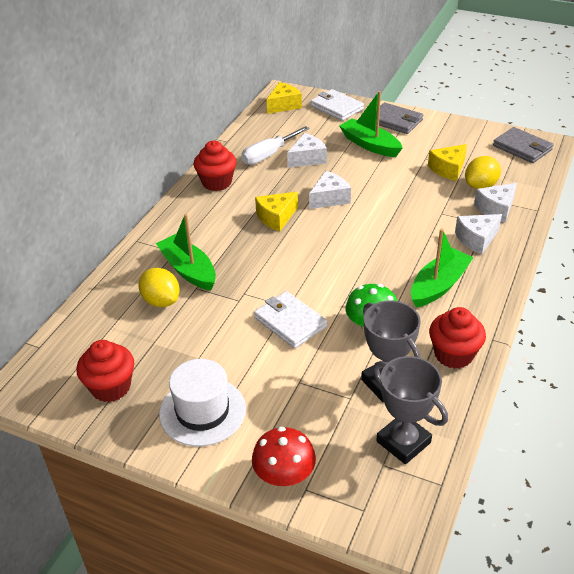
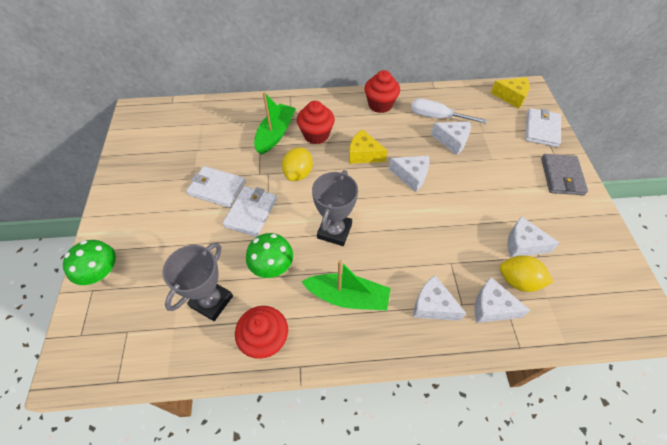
camera: 60 degrees right, 15 degrees up
red cupcake [76,340,134,402] -> red cupcake moved to [297,101,335,144]
yellow lemon [138,268,180,307] -> yellow lemon moved to [282,147,313,181]
white hat [159,359,246,446] -> none
red mushroom [252,427,316,486] -> green mushroom [63,240,116,285]
green boat [339,91,403,157] -> none
grey trophy [373,356,448,464] -> grey trophy moved to [312,170,358,246]
yellow cheese [428,144,467,181] -> white cheese [507,216,560,258]
grey wallet [493,127,553,163] -> none
none -> white wallet [186,166,245,208]

